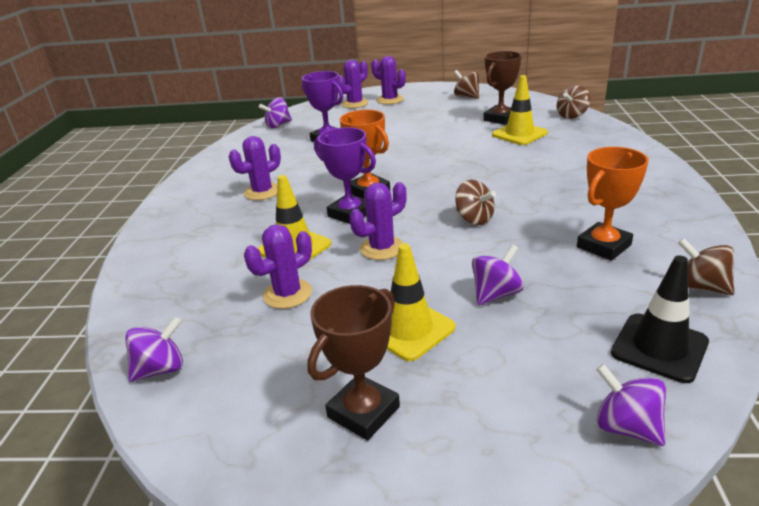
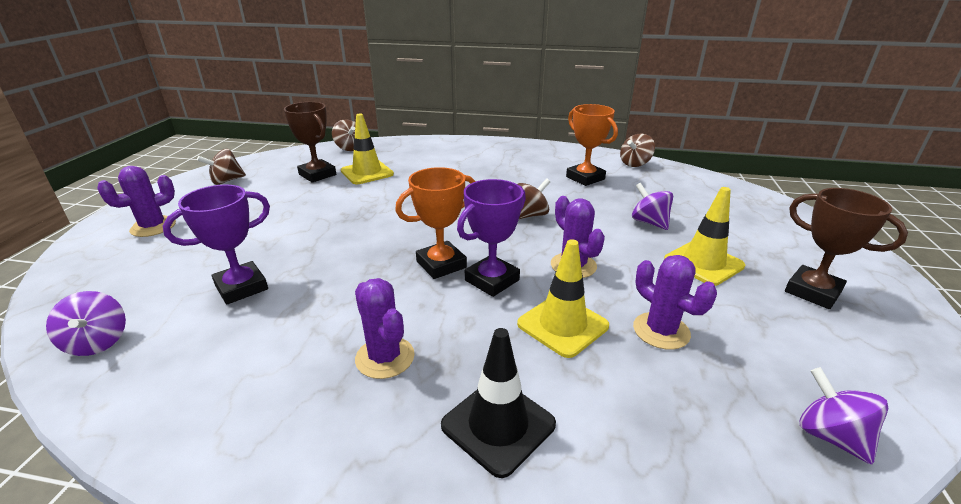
camera: 85 degrees left, 0 degrees up
purple cactus [339,60,369,108] -> none
purple spinning top [596,364,666,446] -> none
black traffic cone [611,256,709,383] -> black traffic cone moved to [441,328,556,478]

